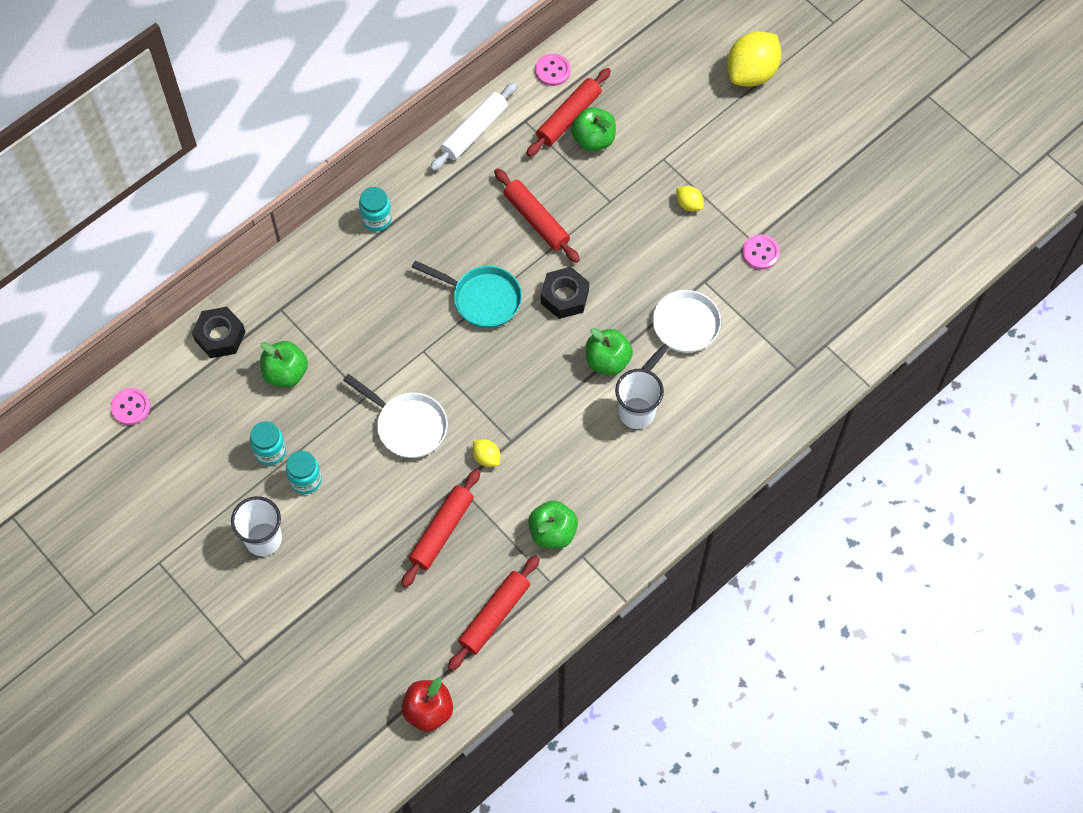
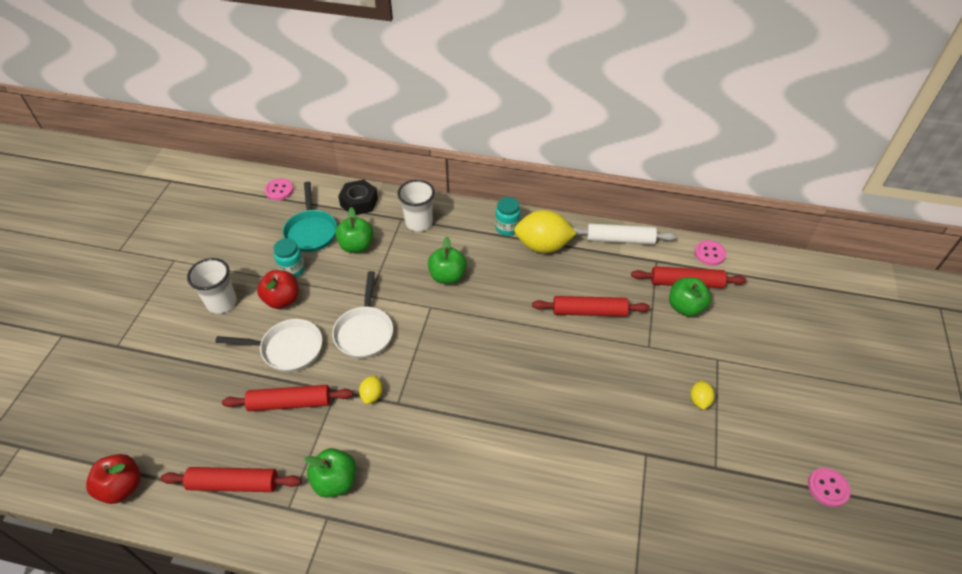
camera: 55 degrees right, 15 degrees down
turquoise jar [286,450,322,494] -> red apple [257,270,299,309]
turquoise pan [412,260,522,328] -> turquoise pan moved to [283,182,337,252]
red rolling pin [494,168,580,263] -> red rolling pin turned 75 degrees clockwise [532,296,650,317]
black nut [541,267,589,319] -> none
green apple [586,328,633,375] -> green apple moved to [428,237,467,284]
white cup [615,369,664,429] -> white cup moved to [397,180,435,231]
white pan [642,290,721,371] -> white pan moved to [215,319,322,372]
yellow lemon [727,31,781,87] -> yellow lemon moved to [514,210,577,253]
pink button [742,235,780,270] -> pink button moved to [808,468,851,507]

